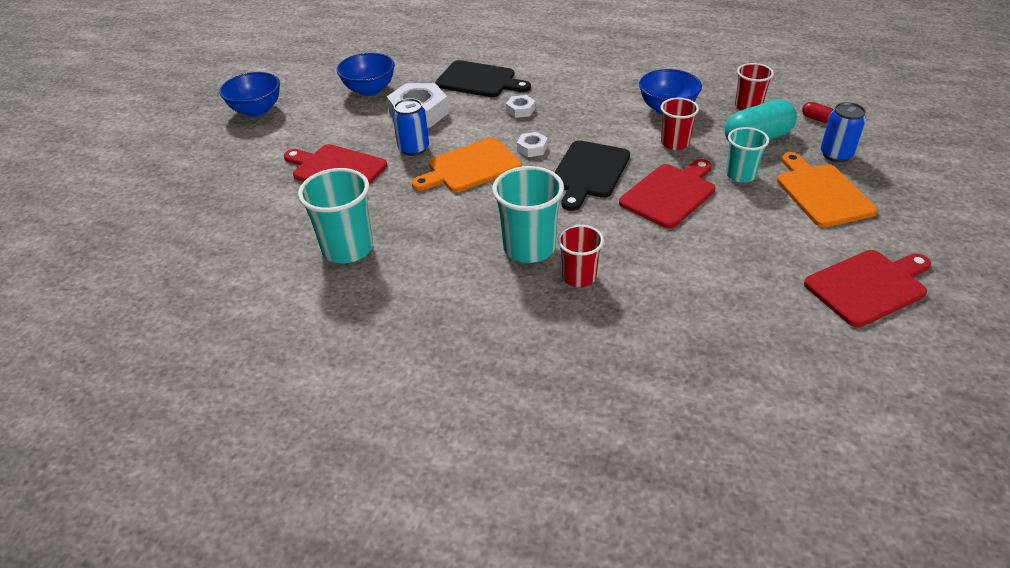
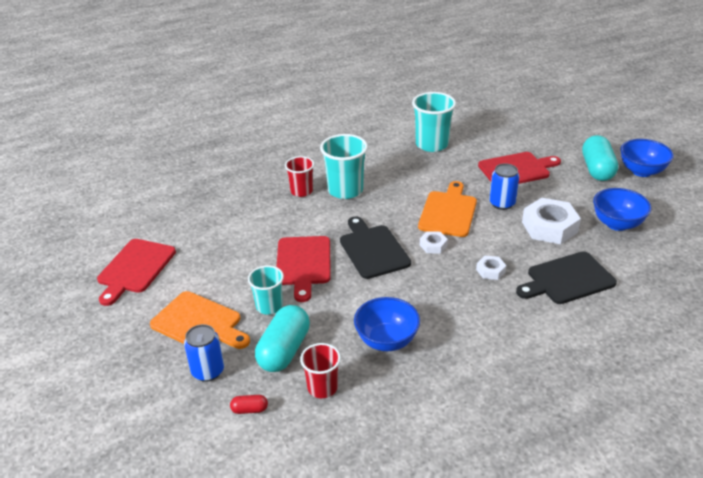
camera: 135 degrees right, 5 degrees down
red cup [661,98,699,150] -> none
none -> turquoise capsule [582,135,618,181]

